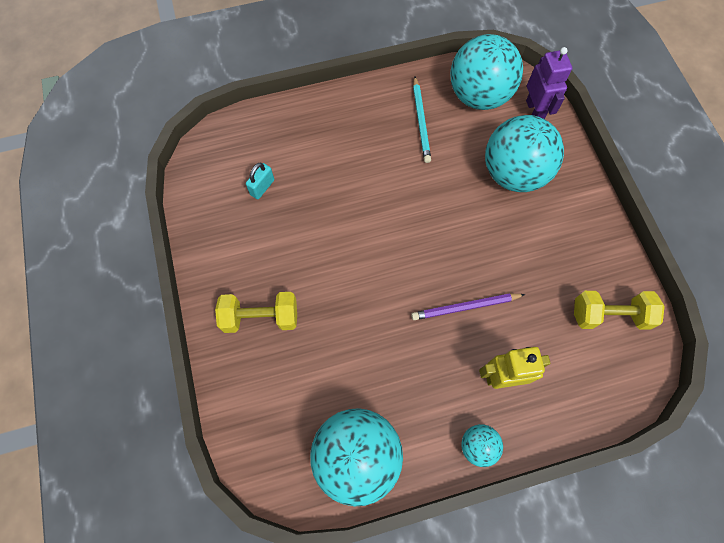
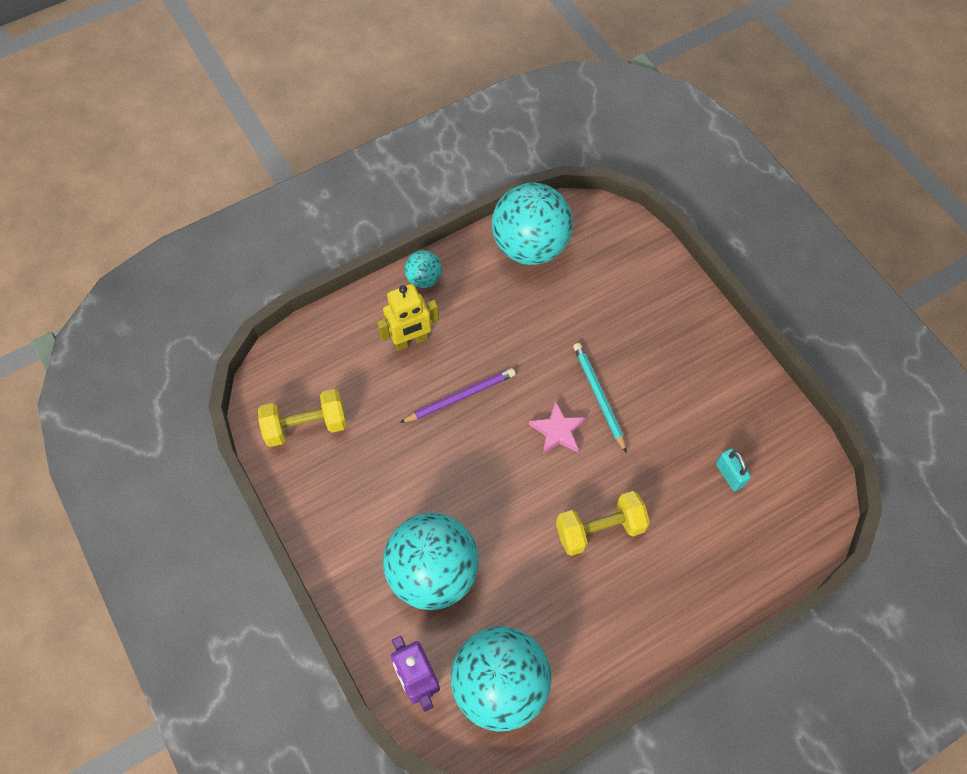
camera: 165 degrees right, 5 degrees down
yellow dumbbell [215,292,297,333] -> yellow dumbbell moved to [556,491,650,556]
turquoise padlock [246,163,274,199] -> turquoise padlock turned 45 degrees counterclockwise [716,448,751,491]
turquoise pencil [413,76,431,163] -> turquoise pencil moved to [573,343,627,453]
none -> pink star [529,400,586,454]

